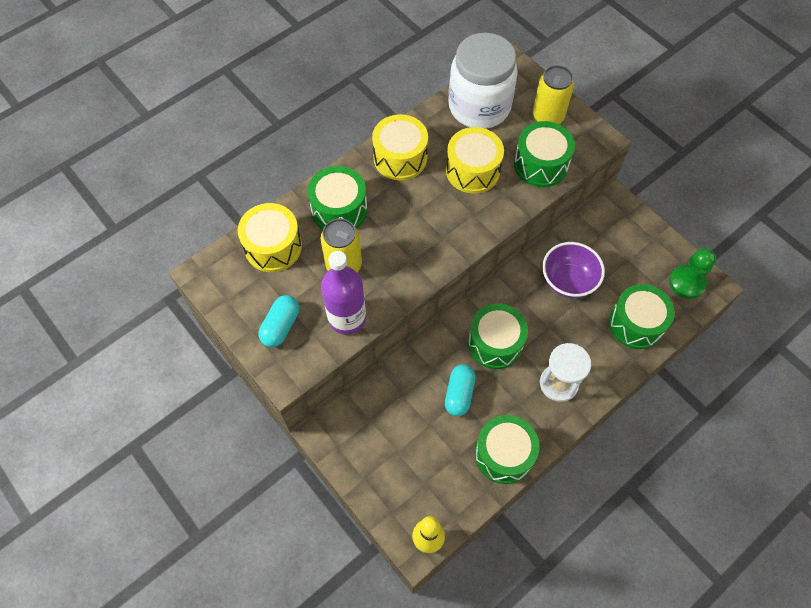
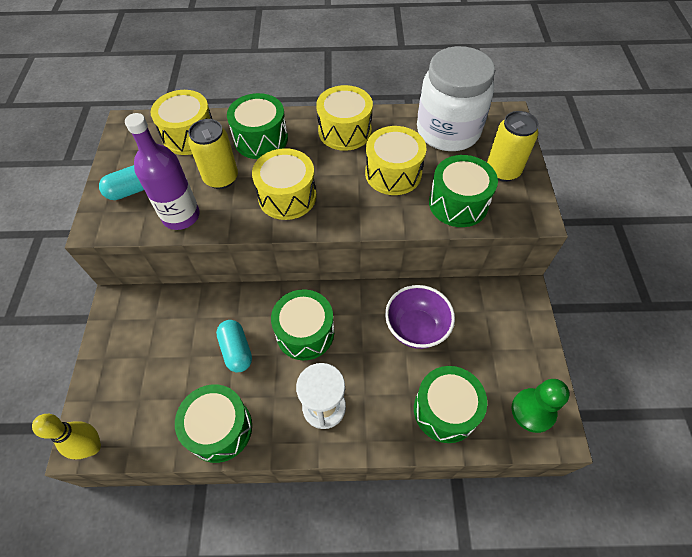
camera: 40 degrees right, 5 degrees down
turquoise capsule [445,364,476,416] -> turquoise capsule turned 75 degrees counterclockwise [216,320,252,372]
none -> yellow drum [252,148,316,220]

